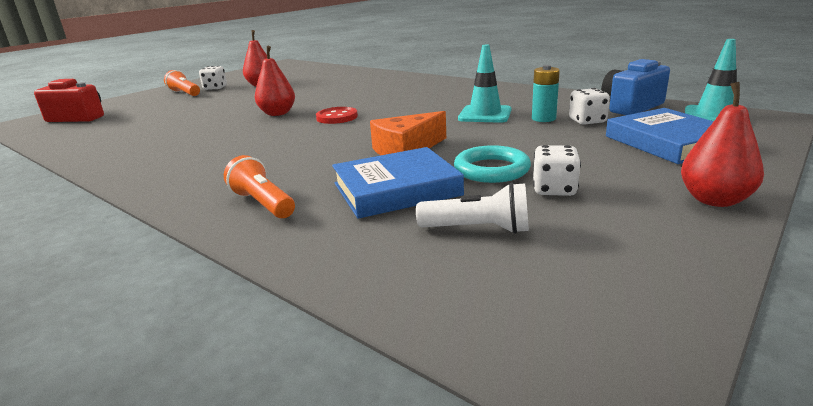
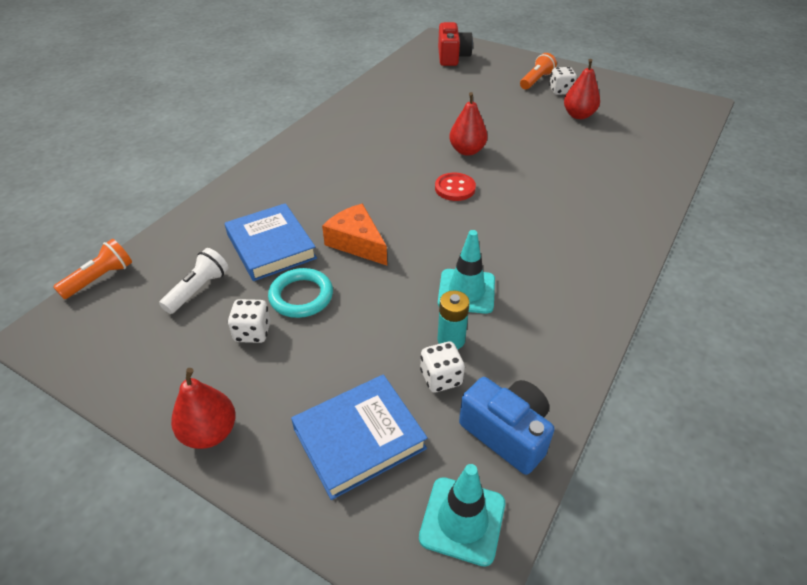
camera: 80 degrees right, 20 degrees up
orange flashlight [224,155,295,218] -> orange flashlight moved to [53,239,132,299]
white flashlight [416,182,529,234] -> white flashlight turned 150 degrees counterclockwise [159,248,229,314]

